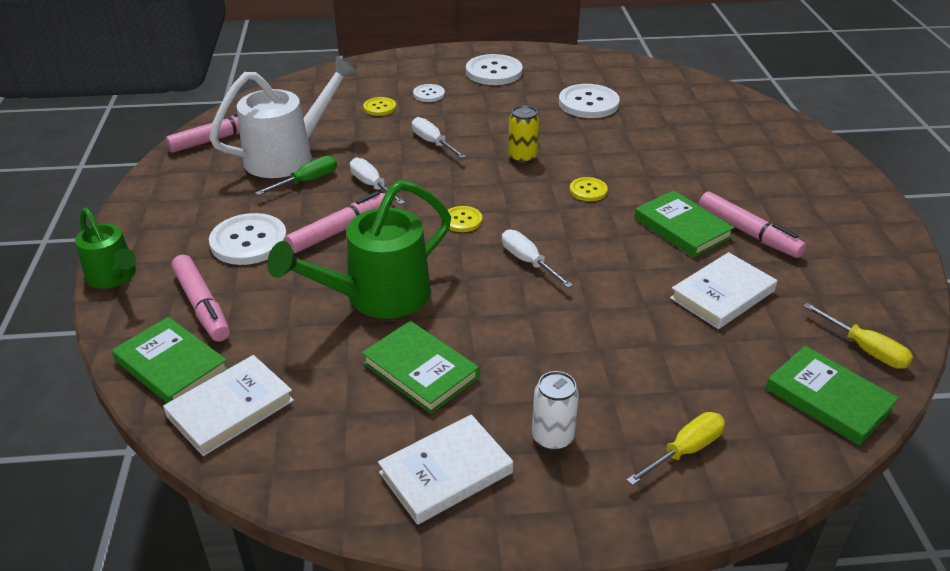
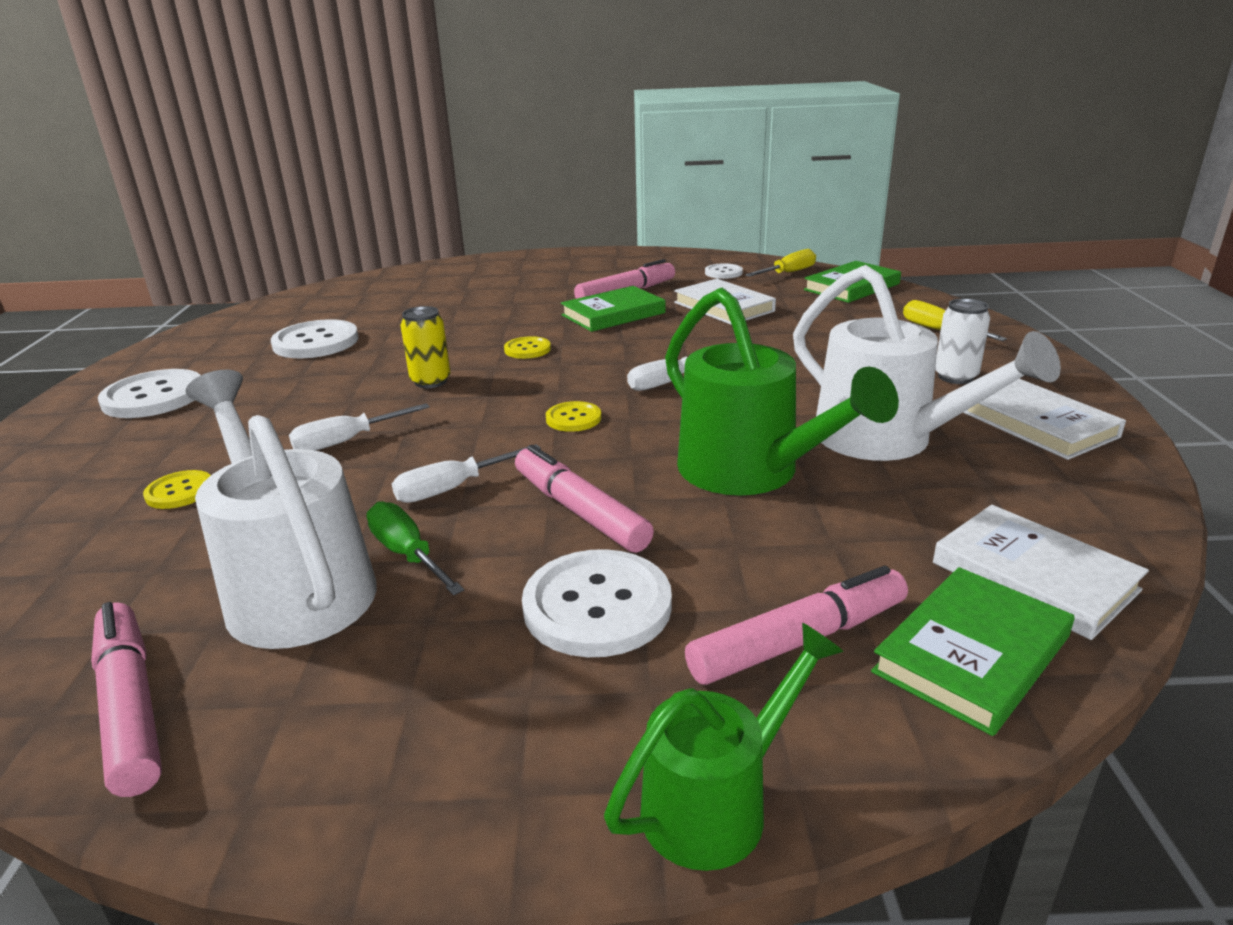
camera: 85 degrees left, 10 degrees down
green book [362,321,479,414] -> white watering can [793,265,1061,461]
white button [413,84,445,102] -> white button moved to [705,263,743,279]

